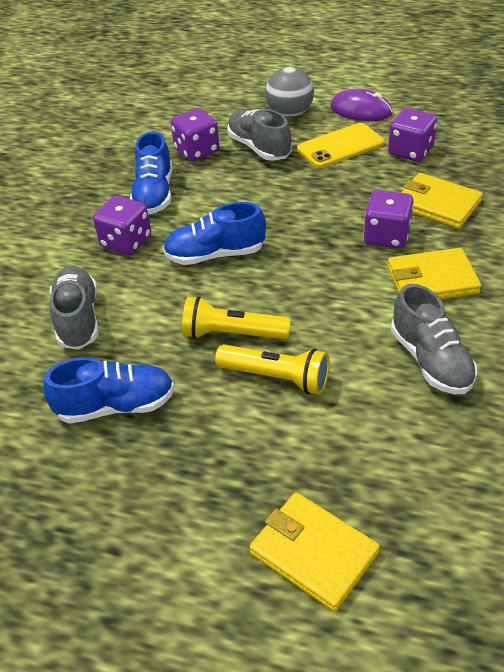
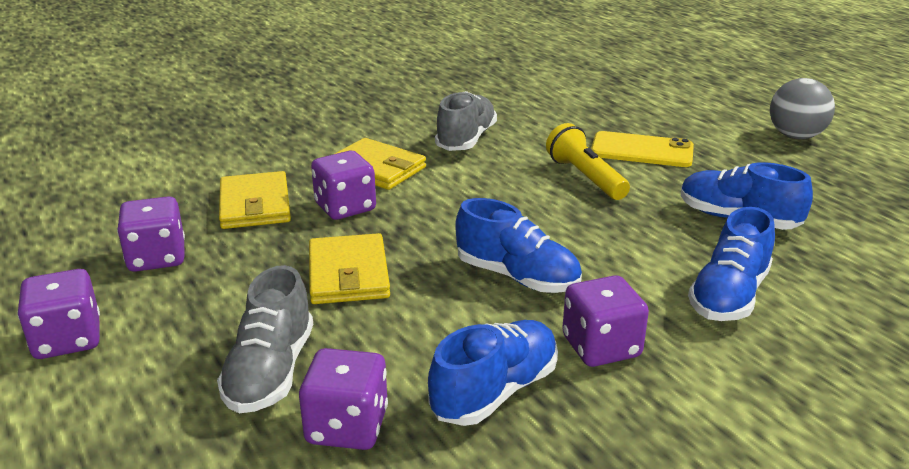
camera: 140 degrees left, 15 degrees down
grey shoe [50,266,99,349] -> blue shoe [688,207,775,321]
yellow flashlight [182,296,291,339] -> none
yellow wallet [249,492,380,612] -> yellow wallet moved to [309,233,390,304]
grey ball [265,67,314,118] -> grey ball moved to [770,78,835,139]
yellow phone [297,123,384,168] -> yellow phone moved to [591,131,694,167]
purple mouse [330,89,392,121] -> purple dice [18,269,100,359]

